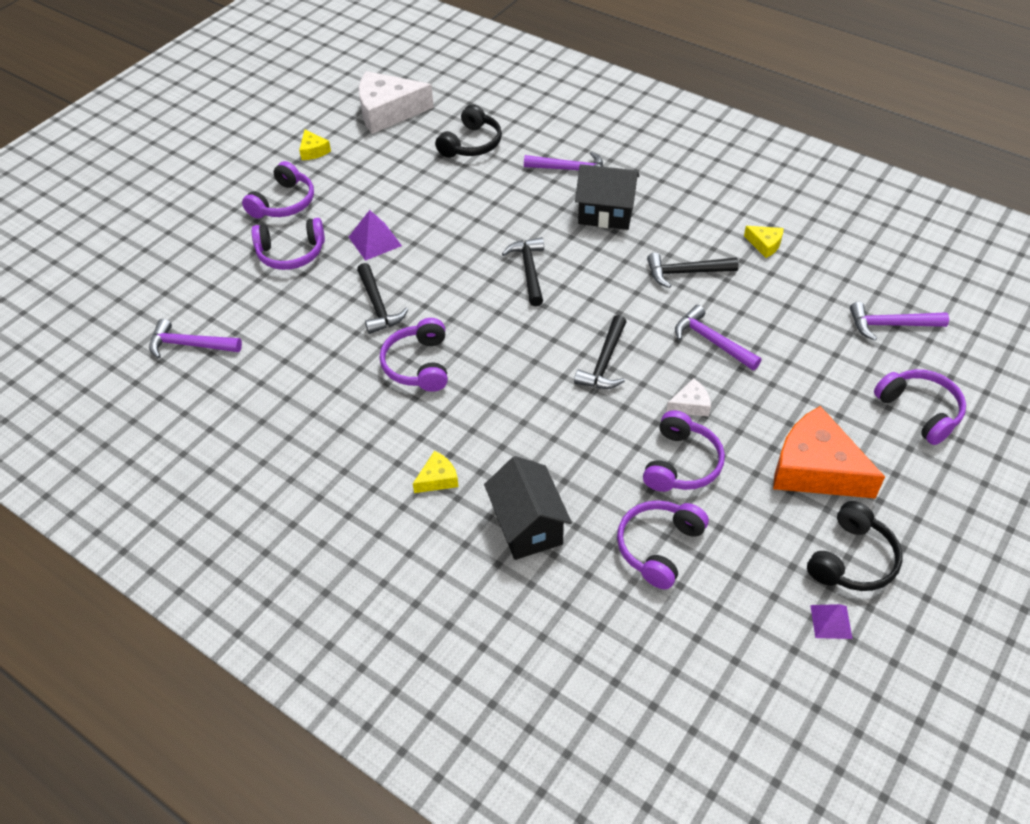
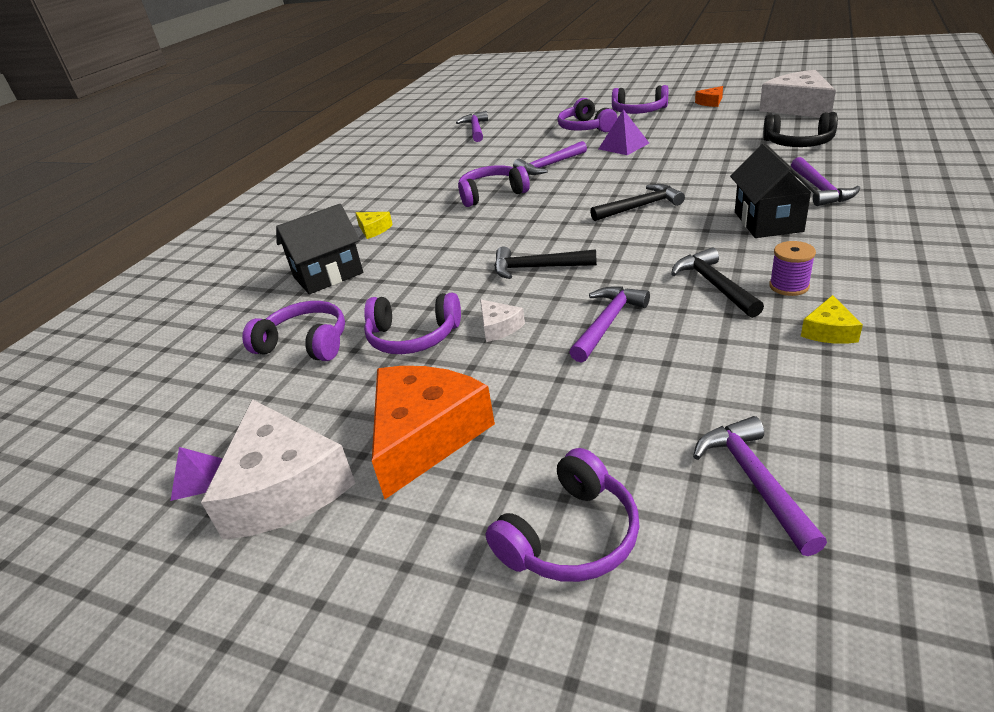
camera: 80 degrees right, 15 degrees down
yellow cheese [299,130,331,160] -> orange cheese [695,86,723,107]
black hammer [357,263,408,334] -> purple hammer [513,141,587,175]
black headphones [807,501,902,591] -> white cheese [201,399,356,540]
none -> purple spool [769,241,816,296]

